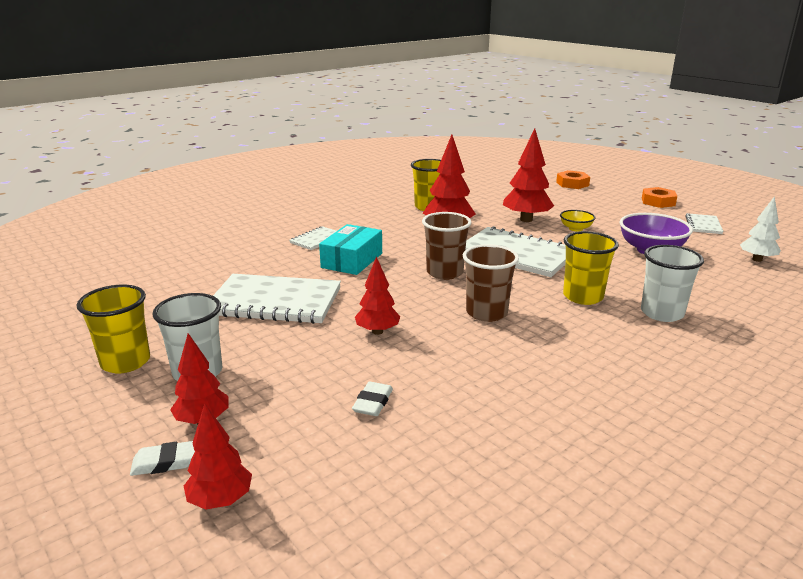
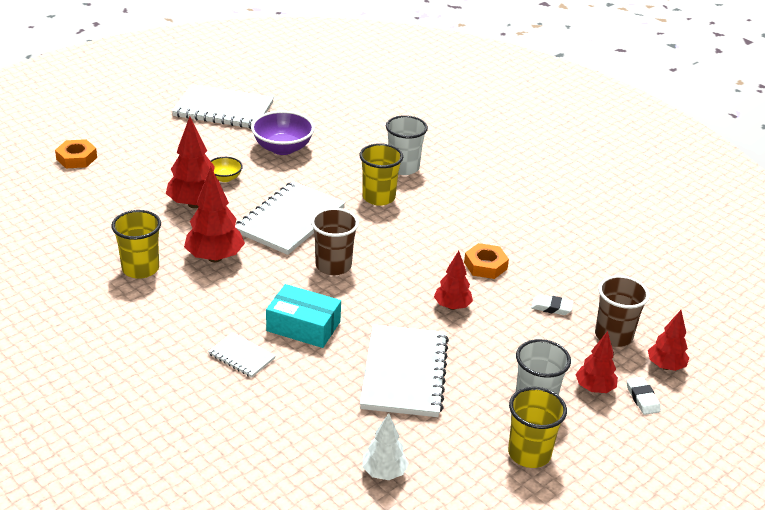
camera: 95 degrees left, 10 degrees up
brown cup [463,244,519,322] -> brown cup moved to [595,275,650,347]
orange nut [642,187,677,208] -> orange nut moved to [464,243,509,279]
white notebook [685,213,724,234] -> white notebook [172,84,274,129], size x2.06
white tree [740,196,781,262] -> white tree moved to [362,413,409,480]

